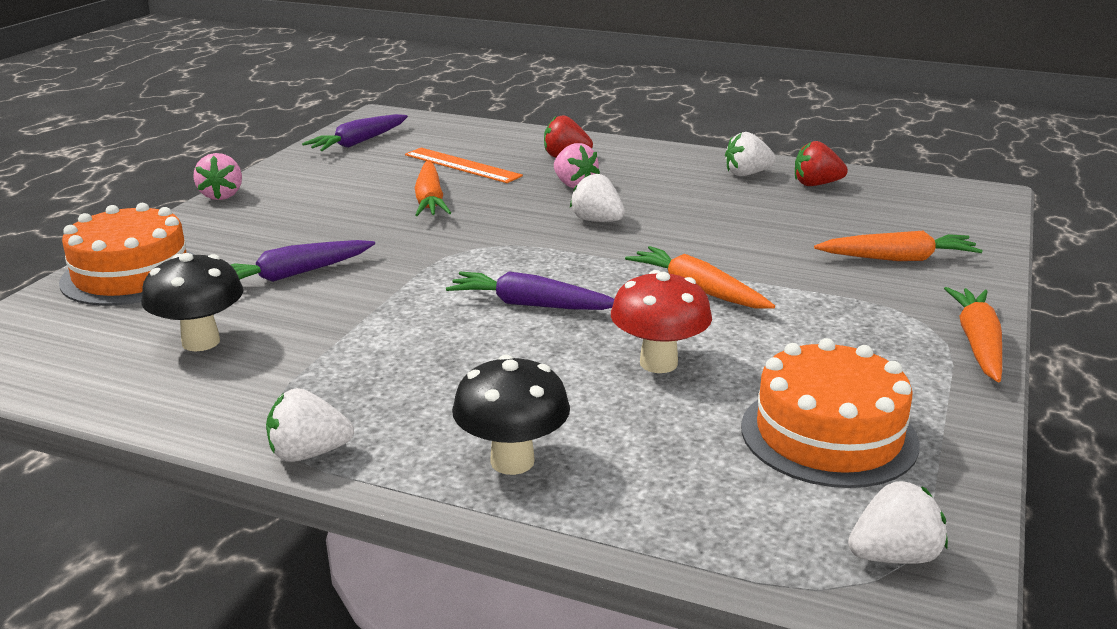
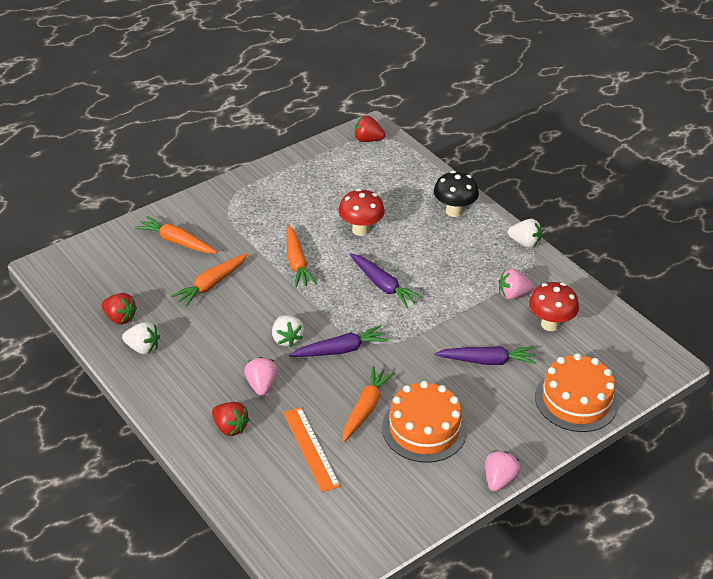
camera: 150 degrees left, 15 degrees up
black mushroom [141,253,243,352] -> red mushroom [529,282,579,331]
purple carrot [302,114,408,151] -> purple carrot moved to [289,325,388,357]
orange cake [741,338,920,488] -> orange cake moved to [382,381,467,463]
white strawberry [848,481,948,564] -> red strawberry [355,116,385,142]
orange carrot [944,287,1002,382] -> orange carrot moved to [171,253,248,307]
none -> pink strawberry [499,269,534,300]

